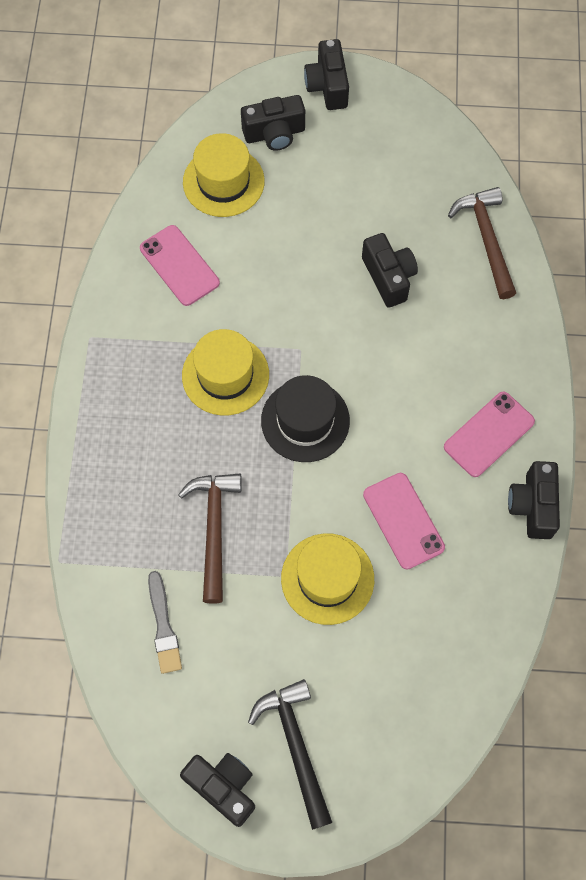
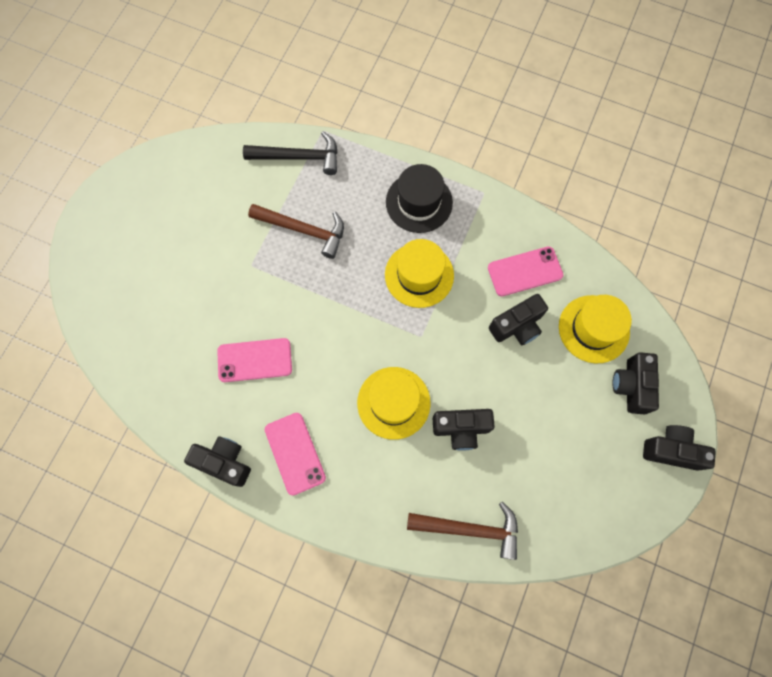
camera: 110 degrees right, 5 degrees up
grey brush [148,571,182,674] -> none
black camera [180,753,255,827] -> black camera moved to [489,294,548,345]
black hammer [248,679,332,830] -> black hammer moved to [243,131,338,175]
black hat [261,375,350,462] -> black hat moved to [386,164,453,233]
yellow hat [281,533,374,625] -> yellow hat moved to [357,367,431,440]

